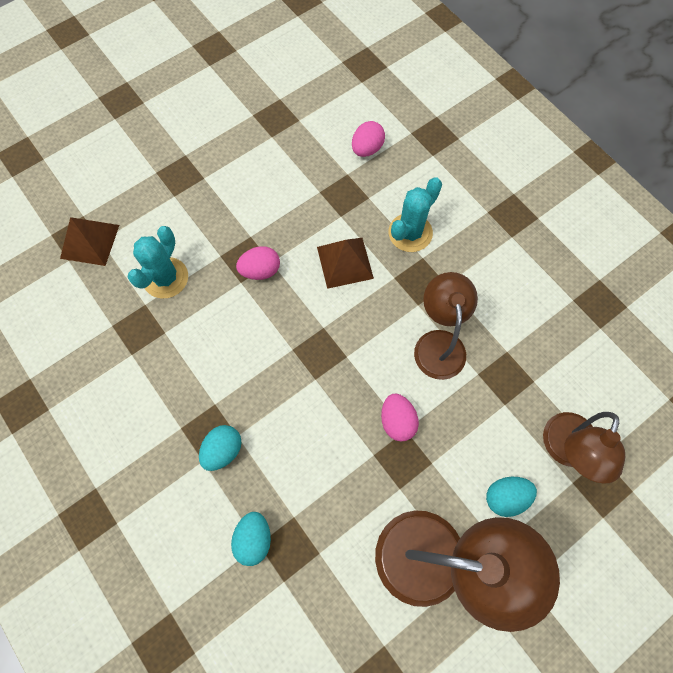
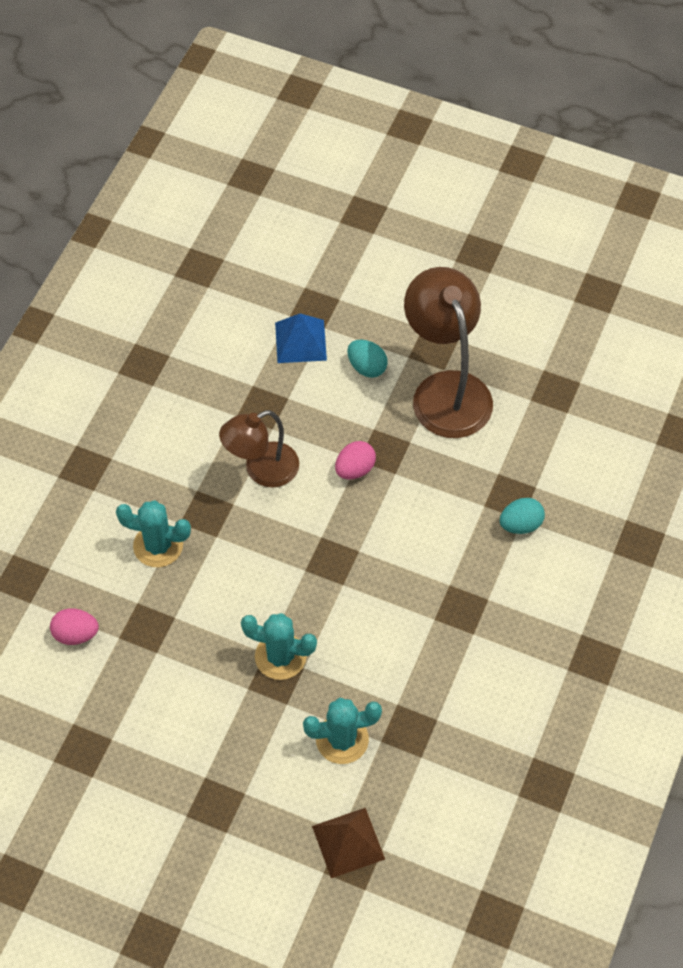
camera: 120 degrees left, 10 degrees down
turquoise egg [199,425,242,471] -> none
pink egg [236,246,280,280] -> turquoise cactus [241,613,317,680]
brown pyramid [317,238,374,289] -> none
brown lamp [543,412,625,484] -> blue pyramid [275,314,327,363]

